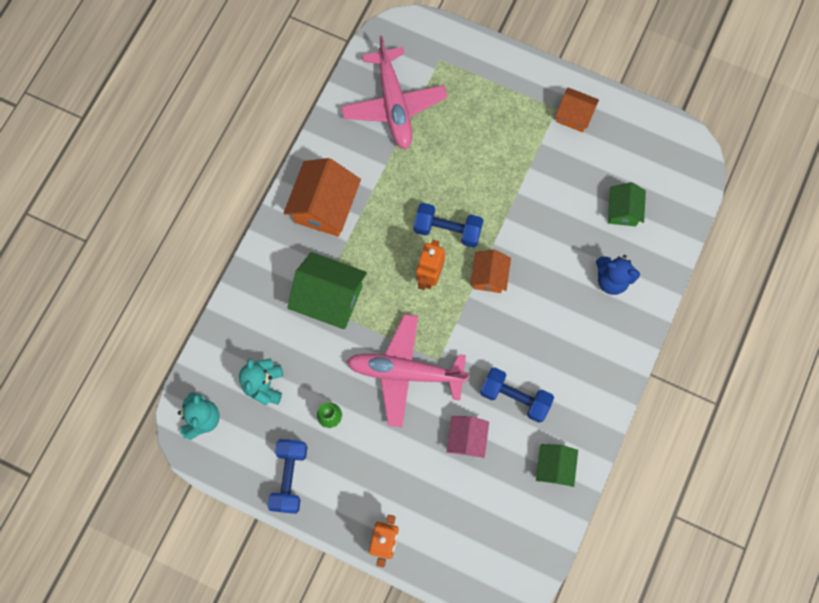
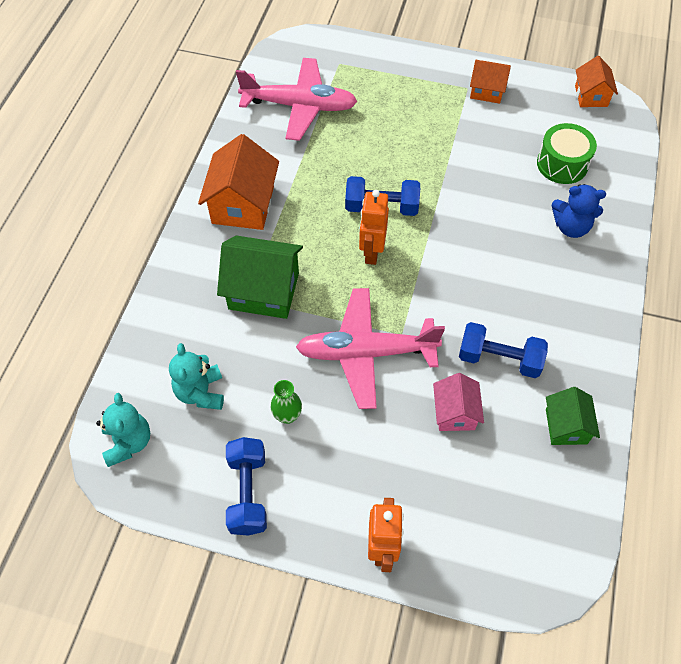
camera: 10 degrees left, 15 degrees down
pink plane [341,36,447,149] -> pink plane turned 60 degrees counterclockwise [236,58,358,141]
orange house [470,250,511,293] -> orange house moved to [575,56,618,107]
green house [608,182,646,226] -> green drum [537,123,597,184]

